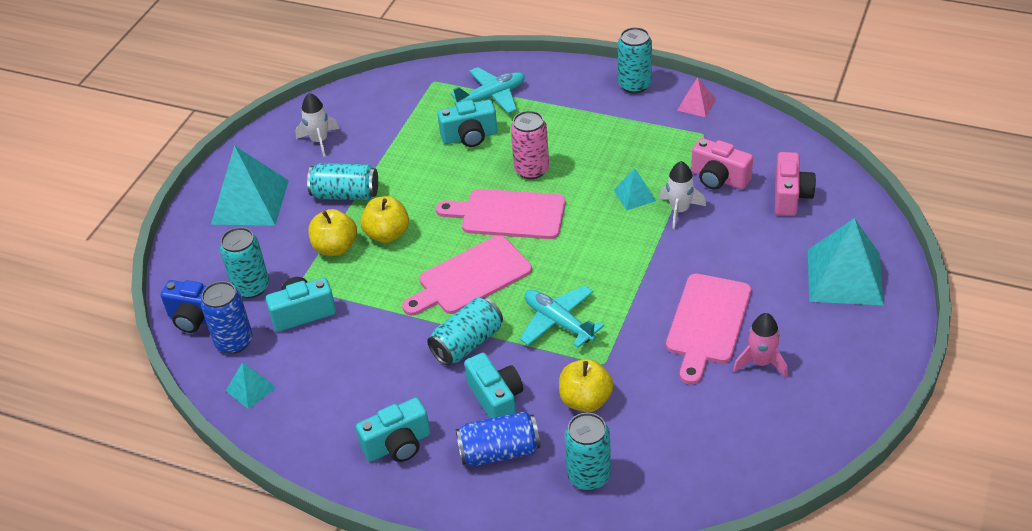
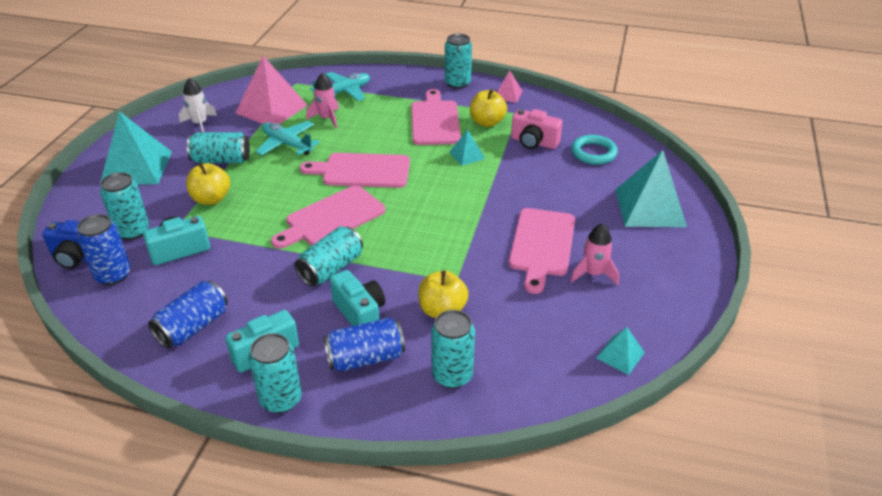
camera: 10 degrees left, 5 degrees down
turquoise pyramid [226,363,276,409] -> turquoise pyramid moved to [596,327,645,375]
yellow apple [360,196,409,243] -> yellow apple moved to [470,89,507,127]
turquoise camera [437,100,497,147] -> pink rocket [306,73,339,128]
pink can [511,111,549,179] -> none
turquoise plane [519,285,604,348] -> turquoise plane moved to [255,121,320,156]
white rocket [659,161,706,229] -> none
pink camera [775,152,816,216] -> turquoise ring [571,135,618,165]
none -> blue can [148,281,228,349]
none -> pink pyramid [235,56,308,124]
none -> turquoise can [249,333,302,413]
none -> pink cutting board [411,89,461,145]

